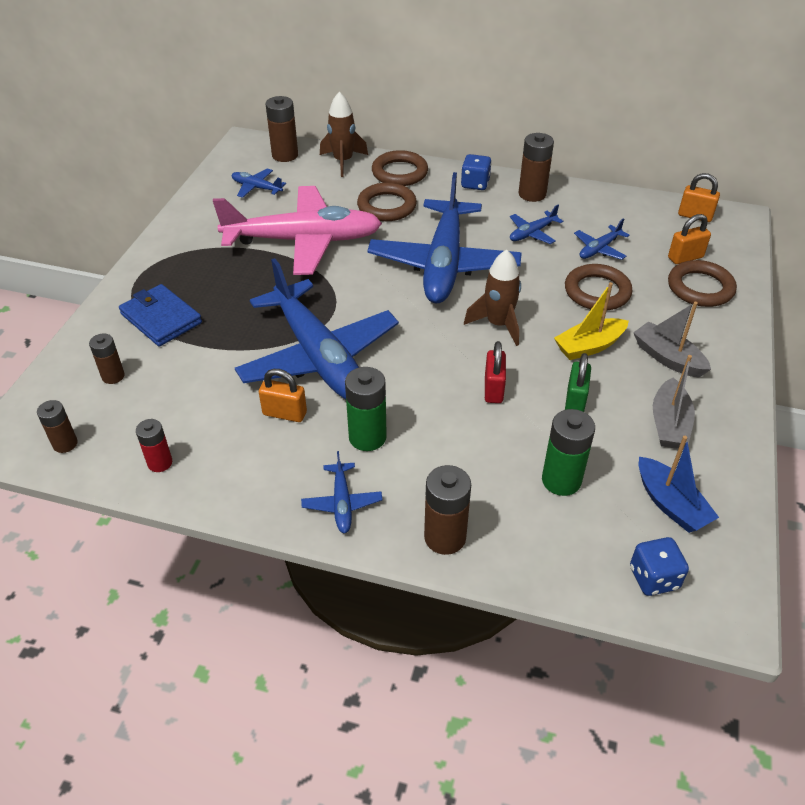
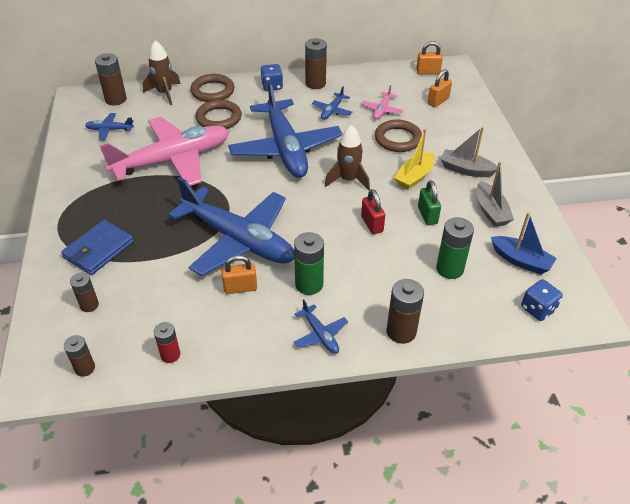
camera: 25 degrees left, 0 degrees up
blue wallet [119,284,202,346] -> blue wallet turned 75 degrees counterclockwise [61,220,134,275]
blue plane [574,218,630,260] -> pink plane [361,85,404,119]
brown ring [668,260,737,307] -> none

